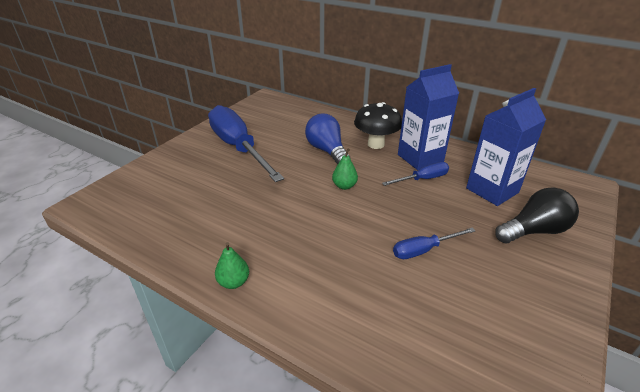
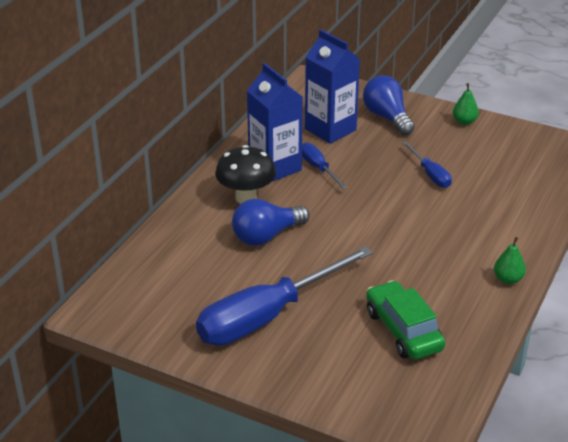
camera: 95 degrees left, 0 degrees up
green pear [332,148,358,190] -> green pear moved to [453,83,479,125]
black light bulb [495,187,579,243] -> blue light bulb [363,75,415,135]
none -> green car [366,280,445,360]

